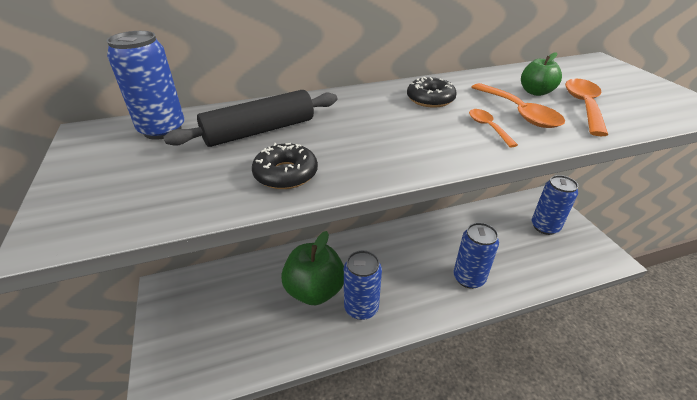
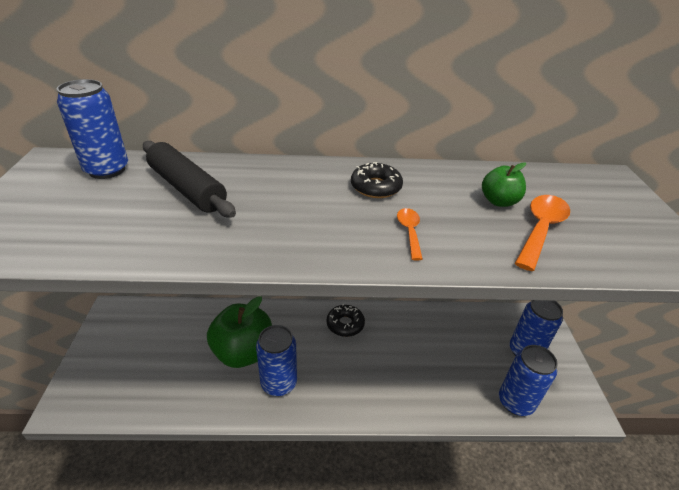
camera: 15 degrees right, 0 degrees up
black rolling pin [163,90,337,147] -> black rolling pin turned 60 degrees clockwise [143,141,236,218]
black donut [252,143,318,189] -> black donut moved to [327,304,365,337]
blue can [453,222,499,289] -> blue can moved to [499,345,558,416]
orange spoon [471,83,565,128] -> none

